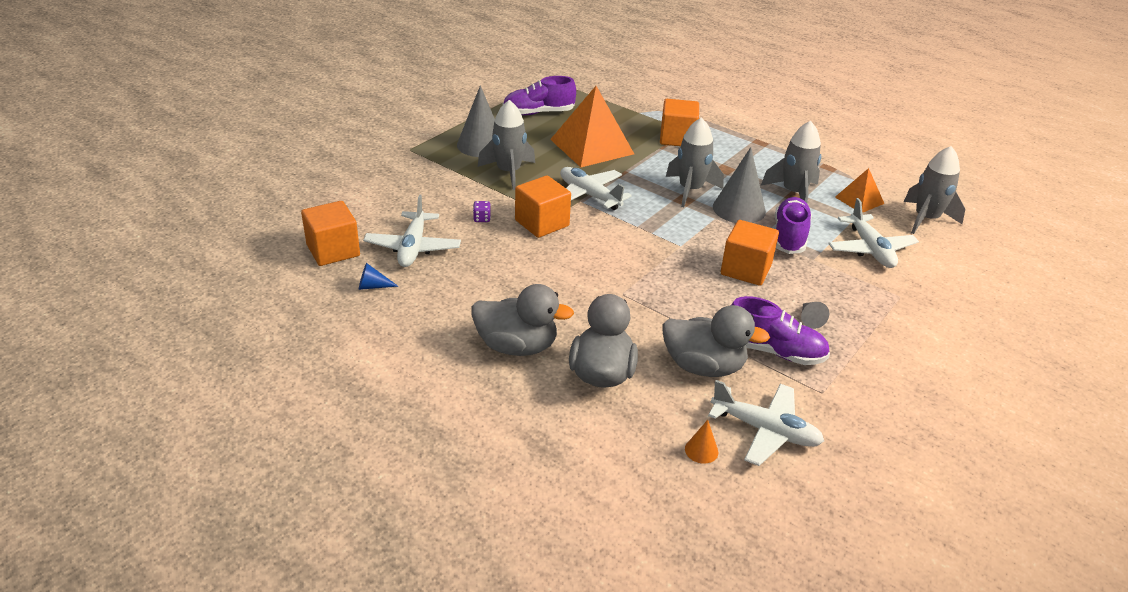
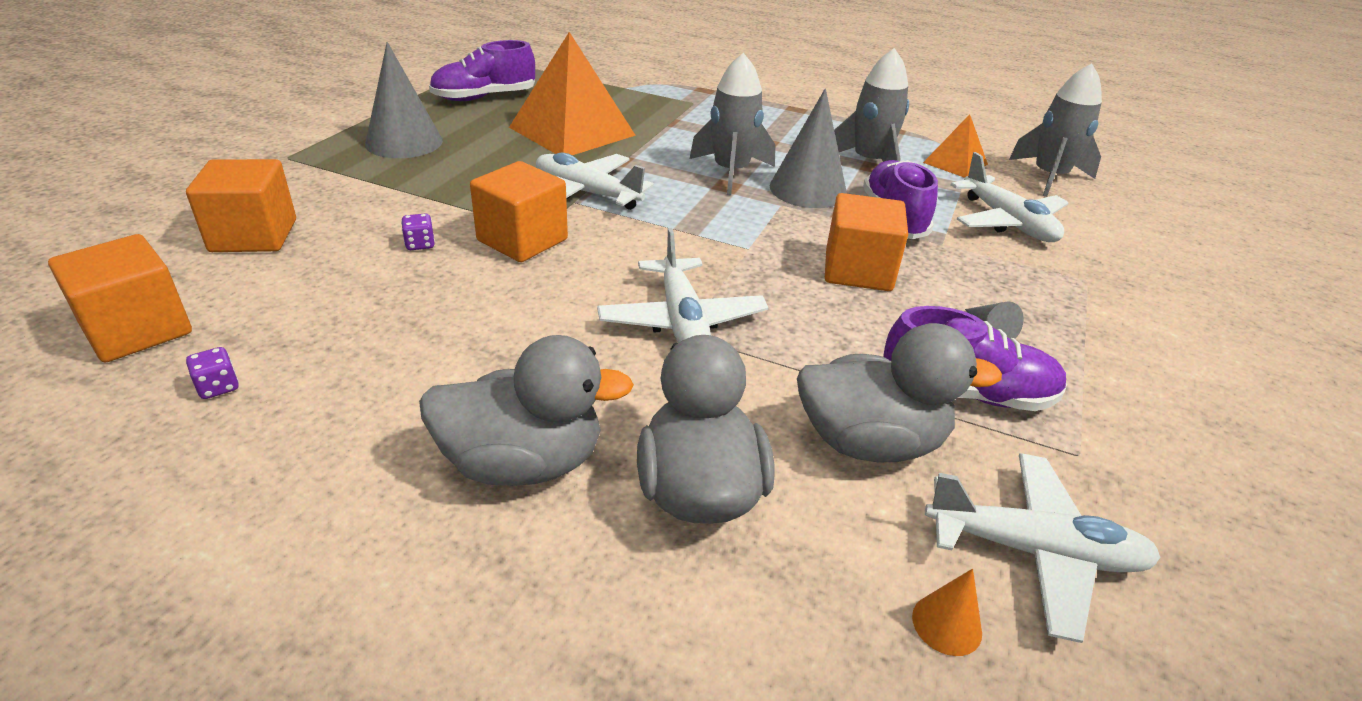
camera: 15 degrees left, 0 degrees up
blue cone [359,263,399,290] -> purple dice [186,347,239,399]
white plane [363,194,461,267] -> white plane moved to [597,228,768,343]
grey rocket [478,100,535,190] -> none
orange cube [660,99,699,146] -> orange cube moved to [186,159,296,252]

